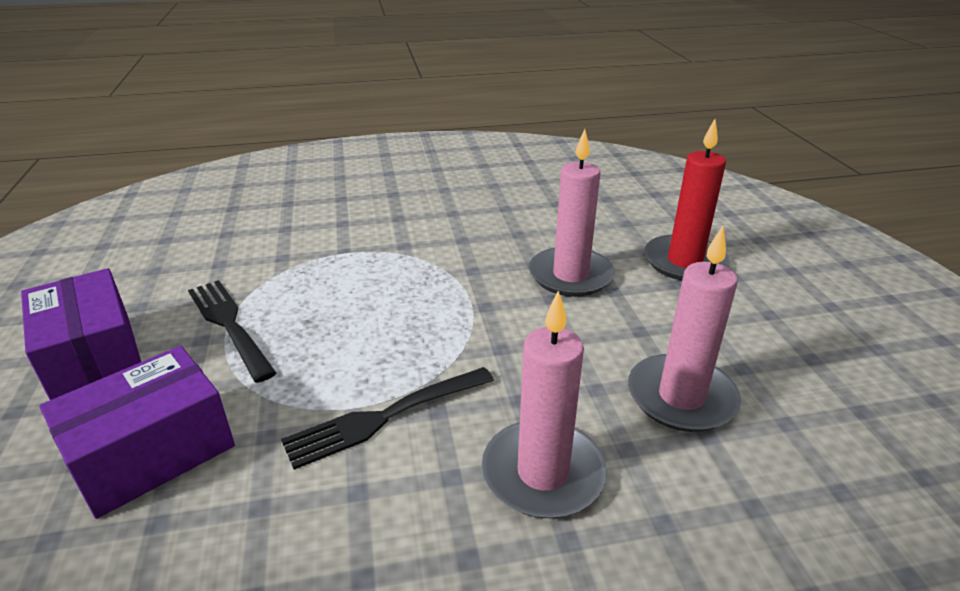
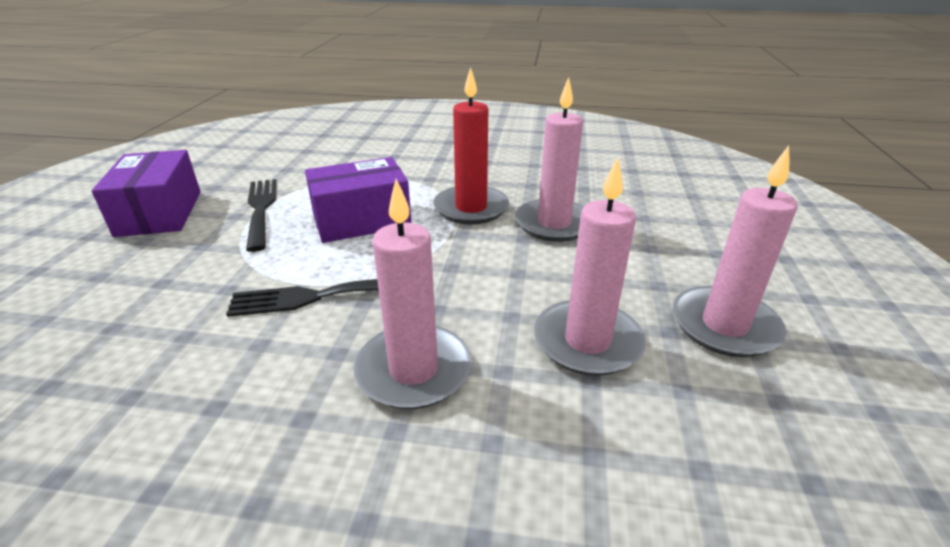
camera: 20 degrees right, 0 degrees up
purple box [39,346,235,519] -> purple box moved to [305,157,412,243]
red candle [644,119,730,281] -> red candle moved to [433,67,509,224]
none -> pink candle [672,146,798,357]

